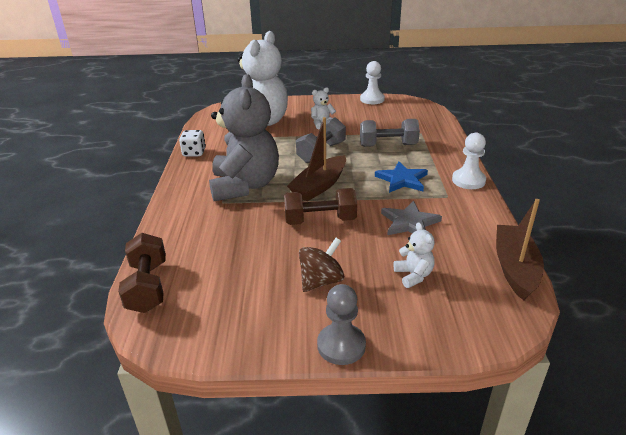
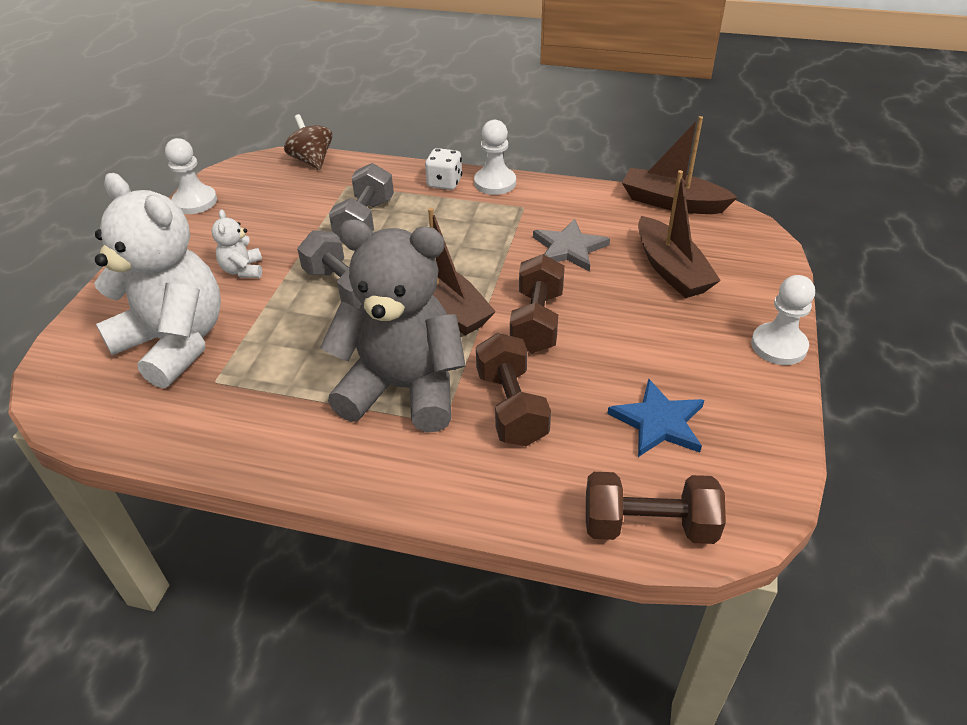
camera: 75 degrees left, 10 degrees up
white dice [179,130,206,157] -> white dice moved to [425,148,462,190]
brown spinning top [299,238,344,292] -> brown spinning top moved to [284,114,332,170]
grey pawn [317,284,366,365] -> white pawn [751,275,815,365]
blue star [375,161,428,193] -> blue star moved to [607,378,704,457]
white teddy bear [394,222,435,288] -> brown boat [638,170,721,298]
none -> brown dumbbell [476,333,551,446]

